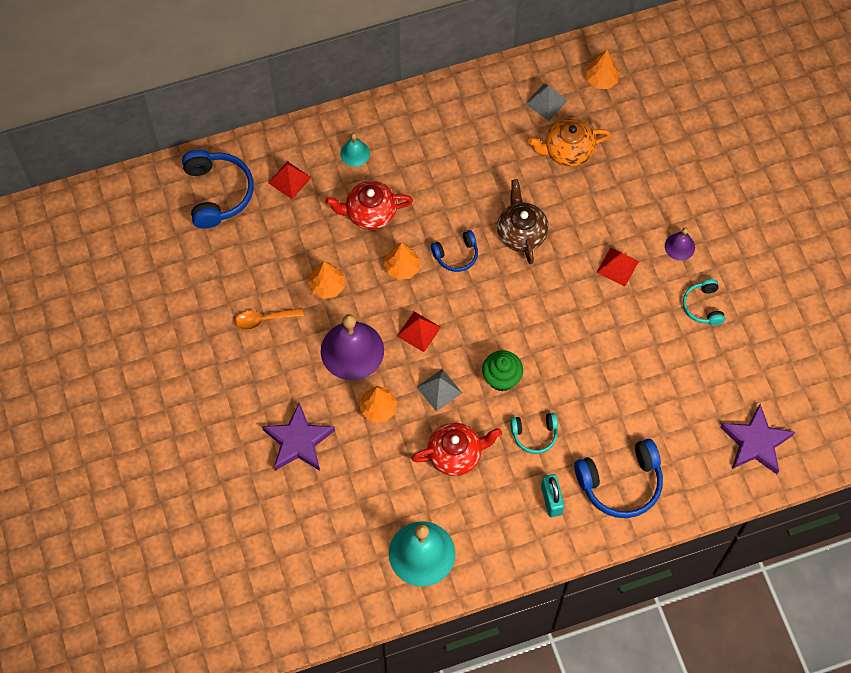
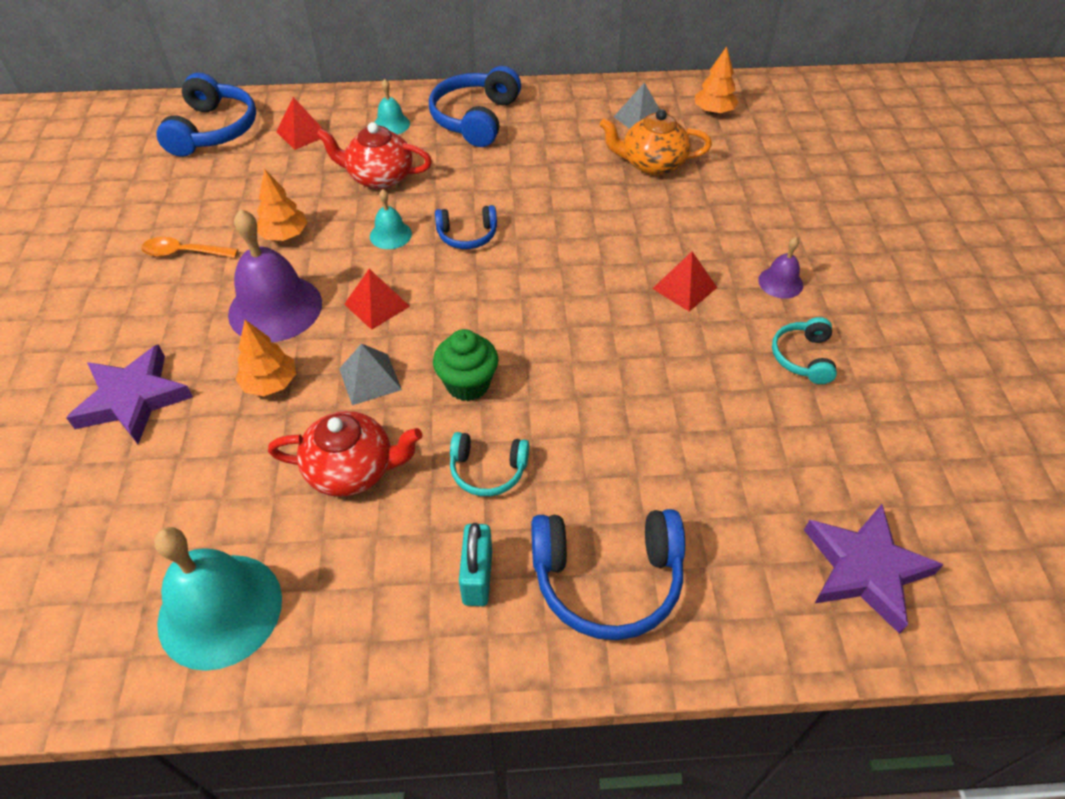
camera: 15 degrees right, 15 degrees down
orange tree [384,242,420,280] -> turquoise bell [370,189,412,249]
brown teapot [497,179,549,264] -> none
none -> blue headphones [429,66,521,147]

